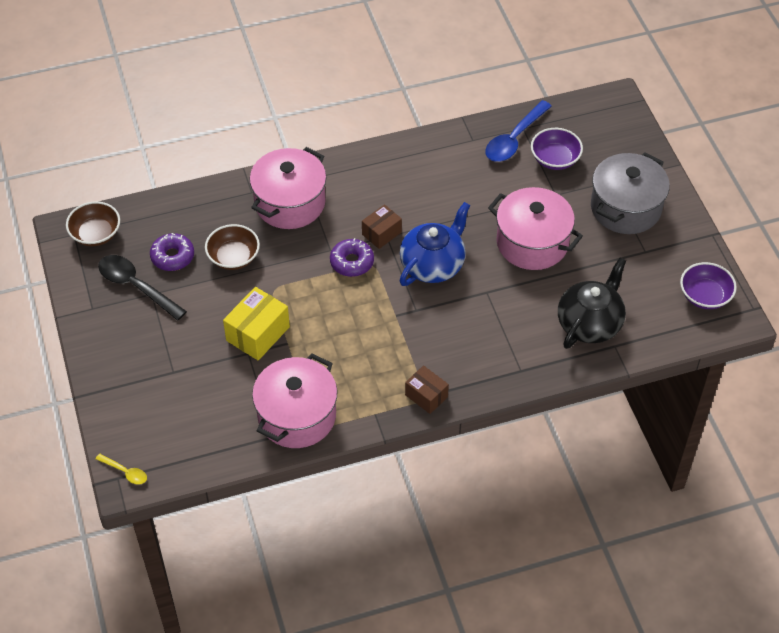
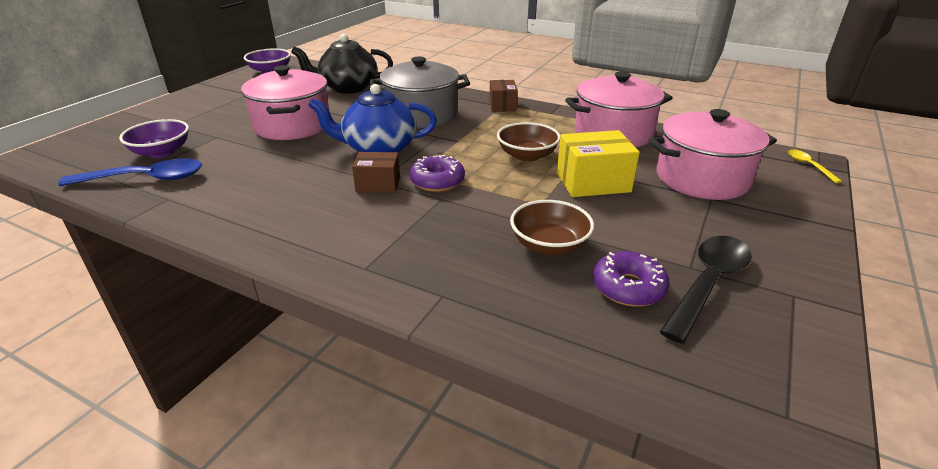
camera: 135 degrees left, 20 degrees down
brown bowl [66,201,120,246] -> brown bowl moved to [497,122,560,162]
black spoon [98,255,187,321] -> black spoon turned 135 degrees counterclockwise [660,236,752,344]
pink pot [250,147,326,229] -> pink pot moved to [649,109,777,200]
grey pot [591,152,670,234] -> grey pot moved to [370,56,470,128]

